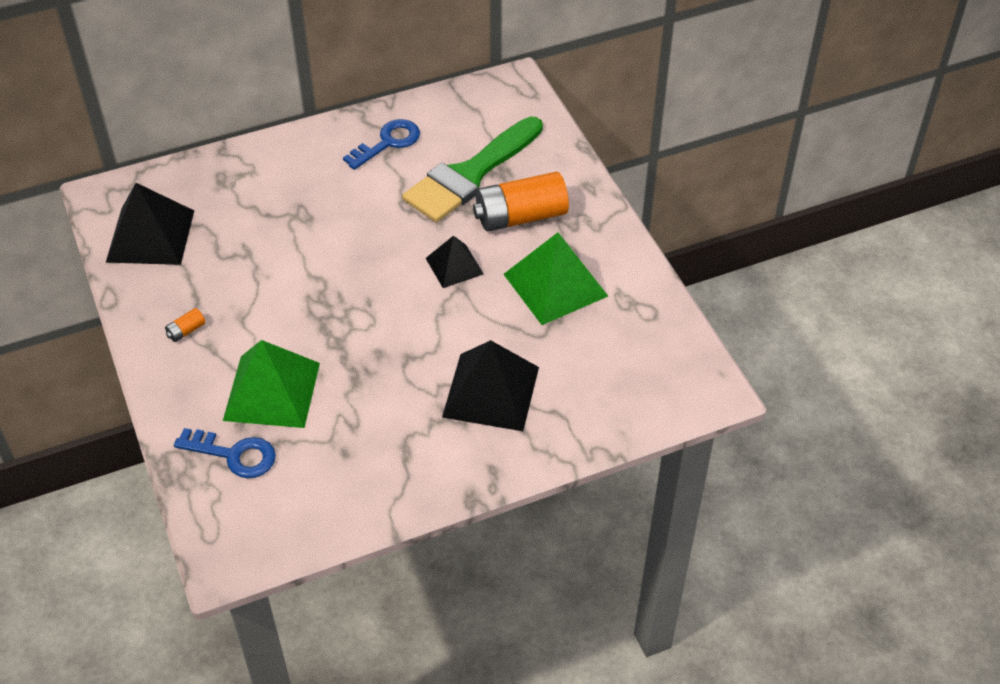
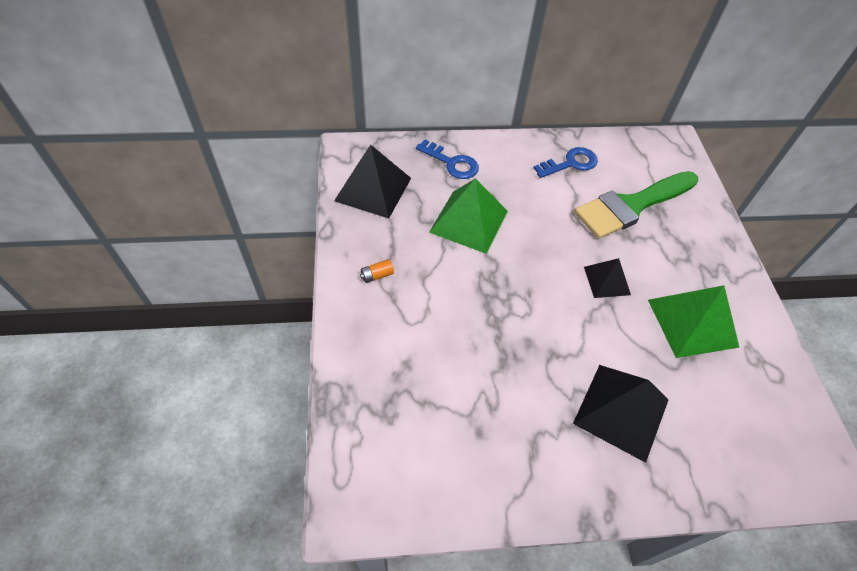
camera: 15 degrees right, 5 degrees up
blue key [174,428,276,478] -> blue key moved to [416,140,479,179]
green pyramid [223,340,320,428] -> green pyramid moved to [429,178,508,254]
orange battery [473,172,569,231] -> none

